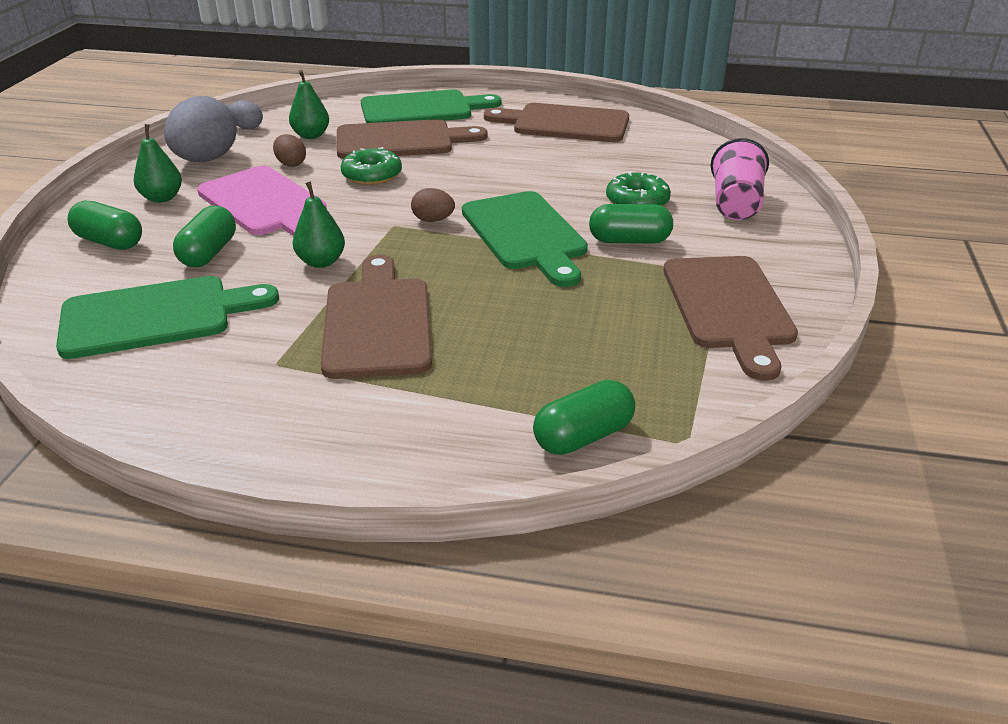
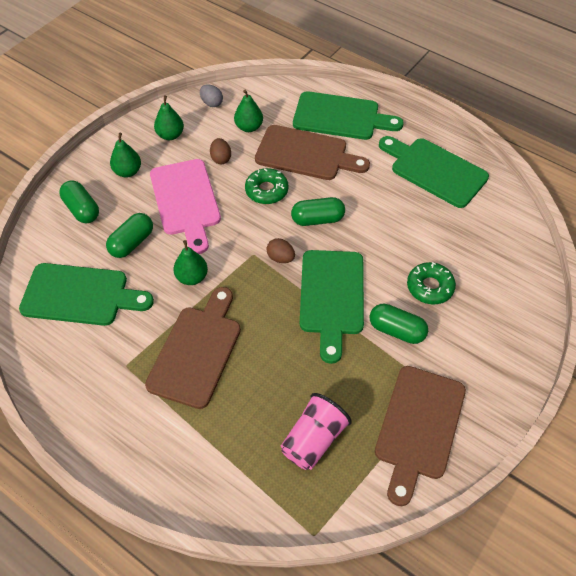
camera: 25 degrees right, 20 degrees up
grey egg [164,96,237,162] -> green pear [154,95,184,140]
brown cutting board [484,103,629,142] -> green cutting board [379,136,489,208]
green capsule [533,380,635,455] -> green capsule moved to [291,197,345,226]
pink cup [711,138,769,220] -> pink cup moved to [281,393,352,470]

